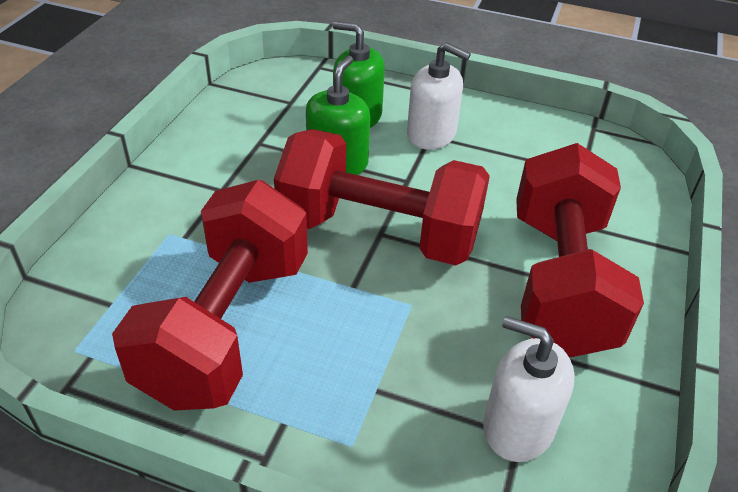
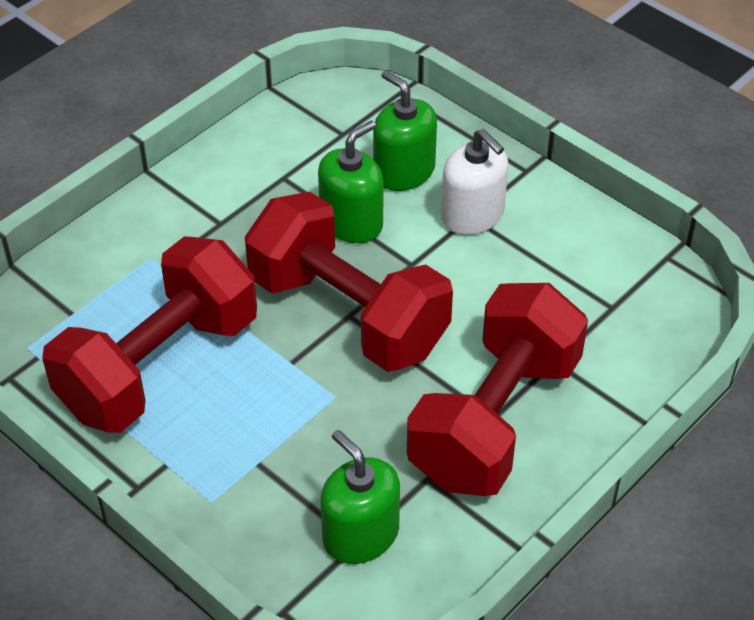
camera: 25 degrees right, 5 degrees up
white soap dispenser [483,316,575,462] -> green soap dispenser [321,430,400,564]

